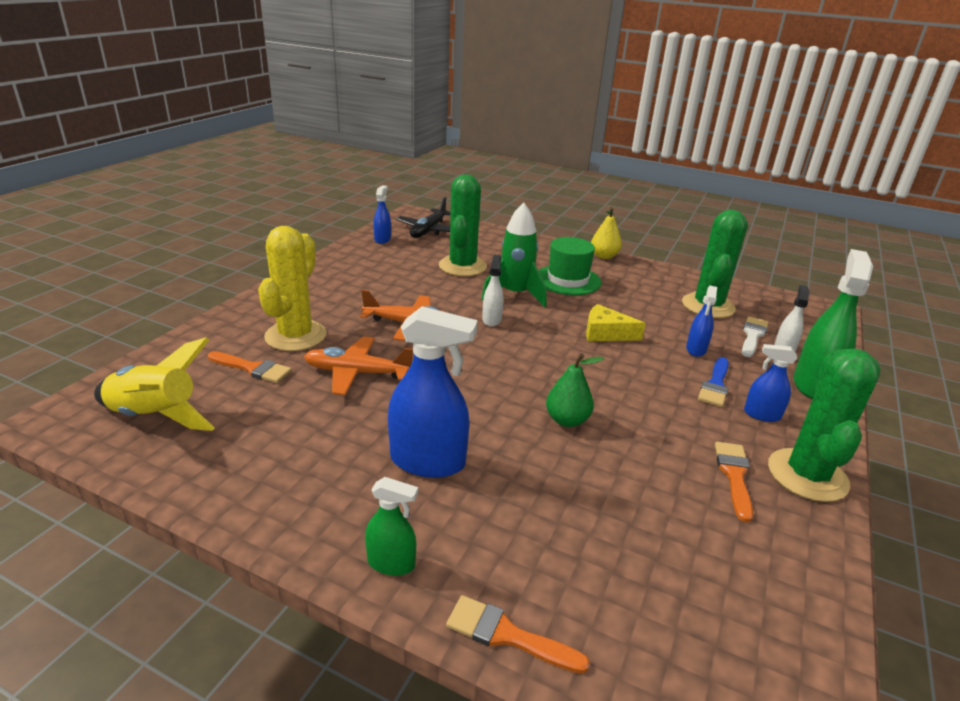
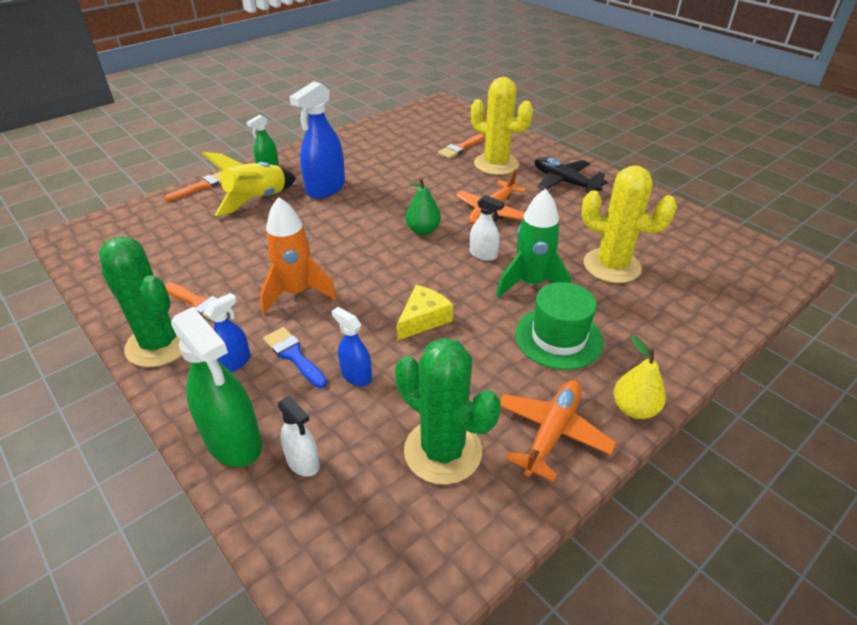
camera: 115 degrees right, 10 degrees up
yellow rocket [94,338,215,431] -> yellow rocket moved to [202,152,296,216]
orange plane [304,336,413,395] -> orange plane moved to [500,380,616,482]
blue spray bottle [374,185,391,244] -> none
black plane [396,197,451,238] -> black plane moved to [535,157,607,193]
green cactus [439,174,487,276] -> yellow cactus [581,166,677,283]
green pear [546,353,604,427] -> green pear moved to [405,178,441,235]
white brush [742,316,769,357] -> none
none -> orange rocket [260,197,337,314]

